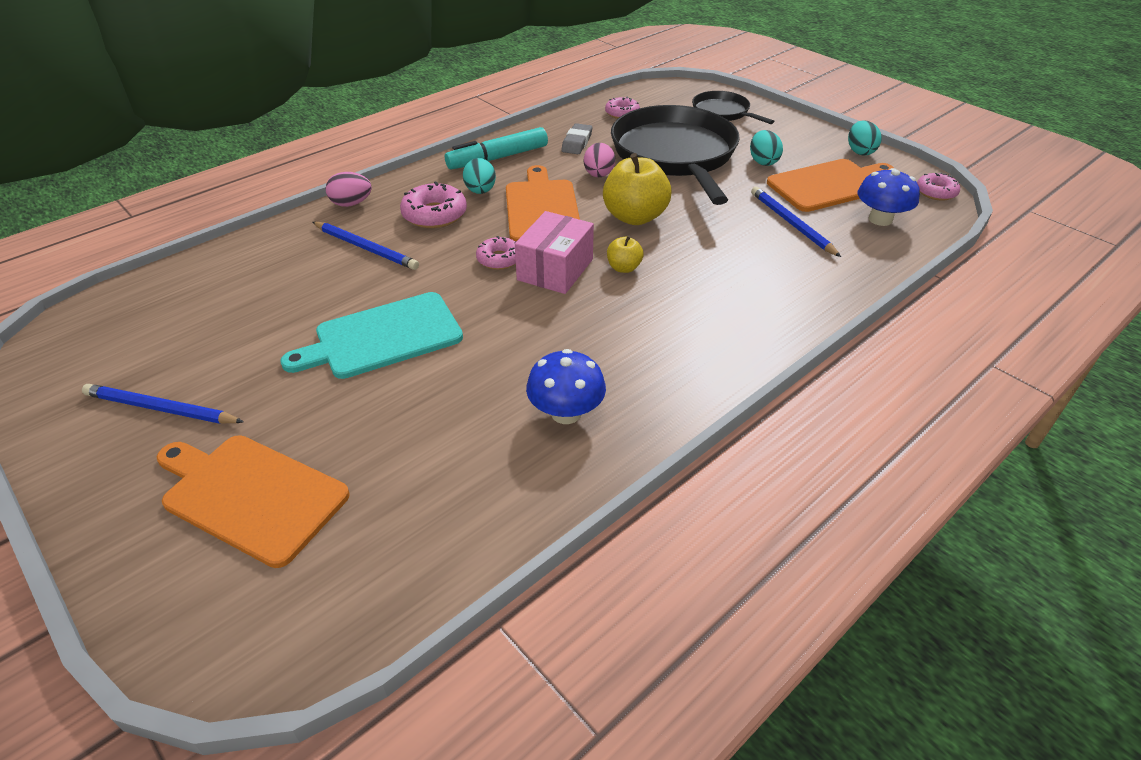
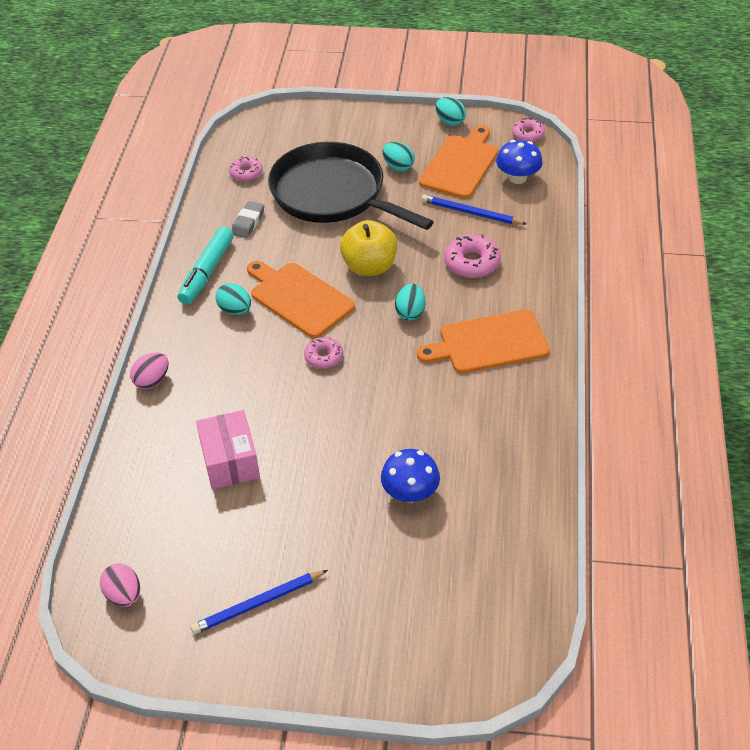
camera: 40 degrees left, 5 degrees up
orange cutting board [157,435,350,568] -> orange cutting board moved to [417,310,550,373]
turquoise cutting board [281,292,463,379] -> none
blue pencil [313,222,419,270] -> none
pink donut [400,181,467,228] -> pink donut moved to [444,234,501,278]
pink box [515,211,594,294] -> pink box moved to [196,410,260,490]
blue mushroom [526,349,606,424] -> blue mushroom moved to [381,449,440,503]
grey eraser [561,123,592,154] -> grey eraser turned 45 degrees clockwise [232,201,264,238]
pink egg [584,143,615,177] -> pink egg moved to [100,563,140,607]
yellow apple [607,235,644,273] -> turquoise egg [395,283,425,320]
black pan [692,91,774,124] -> none

